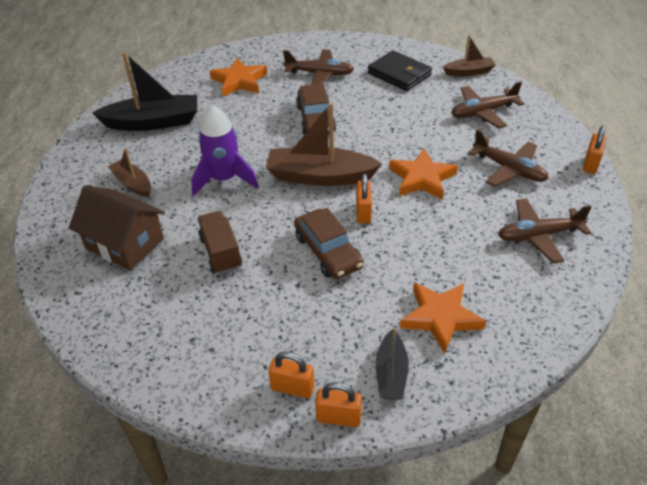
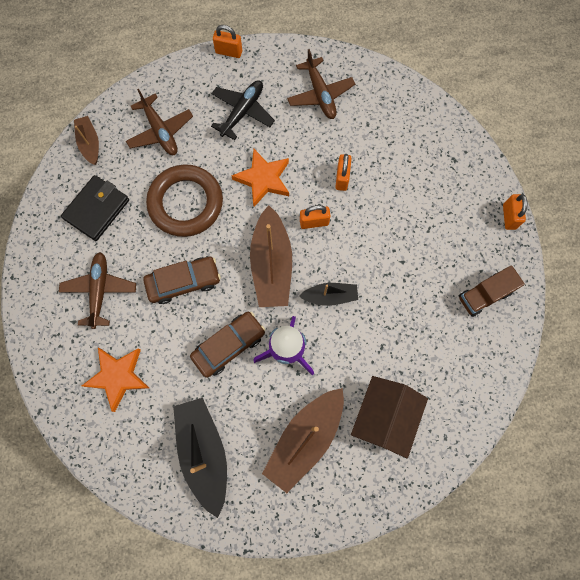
camera: 100 degrees left, 30 degrees up
brown boat [108,148,151,197] -> brown boat [262,388,344,493], size x1.80
brown truck [198,211,242,274] -> brown truck moved to [459,265,525,317]
orange padlock [268,352,314,398] -> orange padlock moved to [335,154,352,191]
brown car [294,208,364,279] -> brown car moved to [190,312,265,378]
black boat [376,327,409,400] -> black boat moved to [299,283,358,306]
orange star [400,282,486,354] -> none
brown plane [468,130,548,187] -> black plane [211,80,275,140]
none -> brown ring [146,164,223,237]

